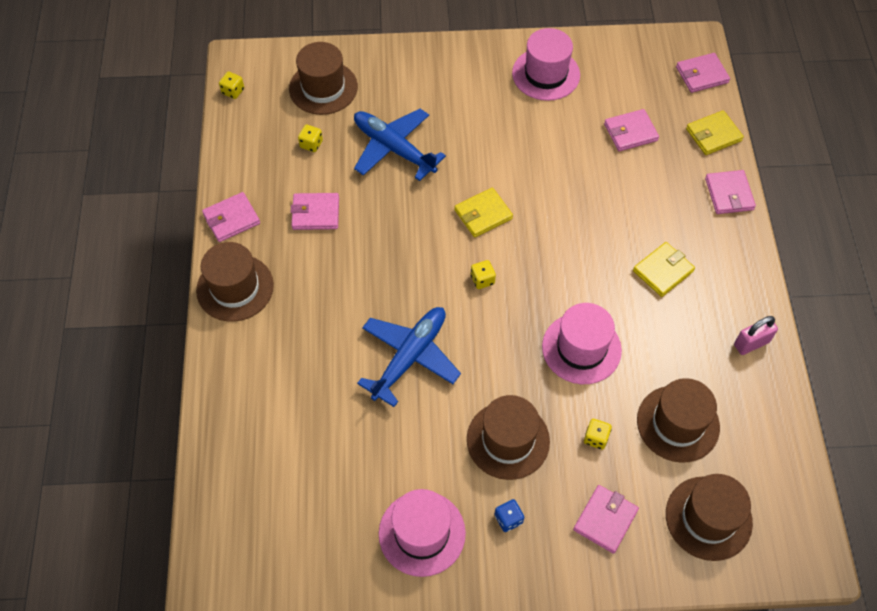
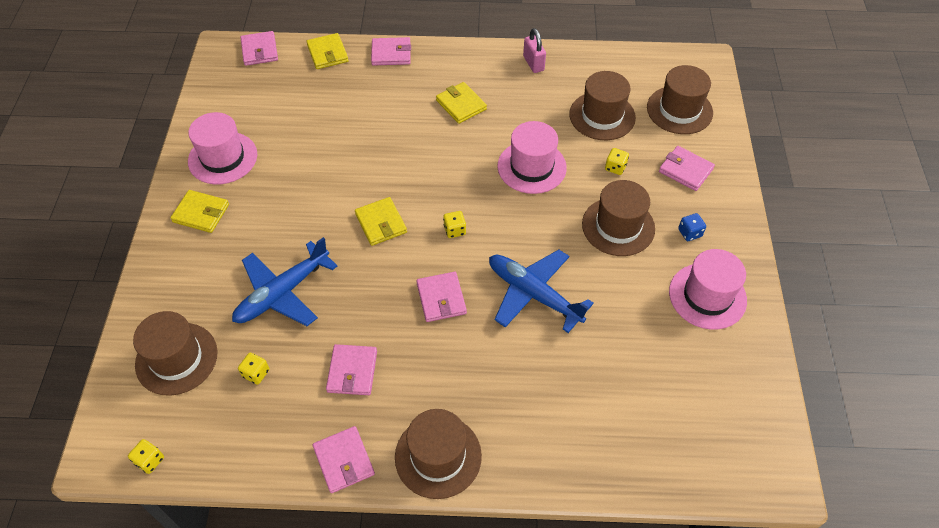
camera: 85 degrees left, 5 degrees down
pink wallet [604,109,659,151] -> pink wallet moved to [416,272,467,322]
none -> yellow wallet [170,190,229,233]

